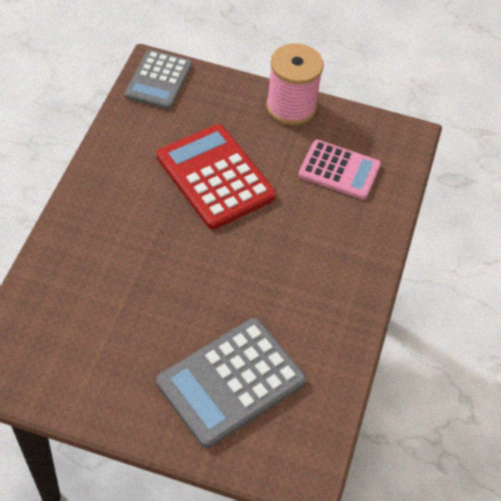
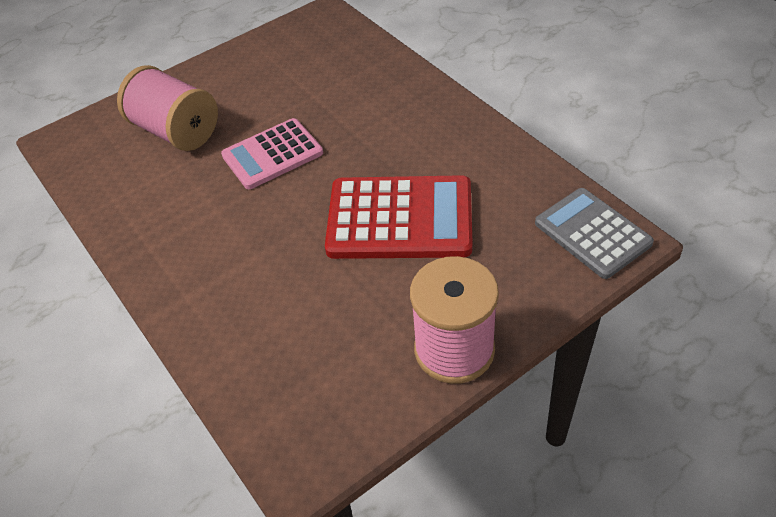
camera: 135 degrees right, 5 degrees down
grey calculator [156,318,306,448] -> pink spool [117,65,218,151]
pink calculator [298,139,381,200] -> pink calculator moved to [221,118,323,189]

